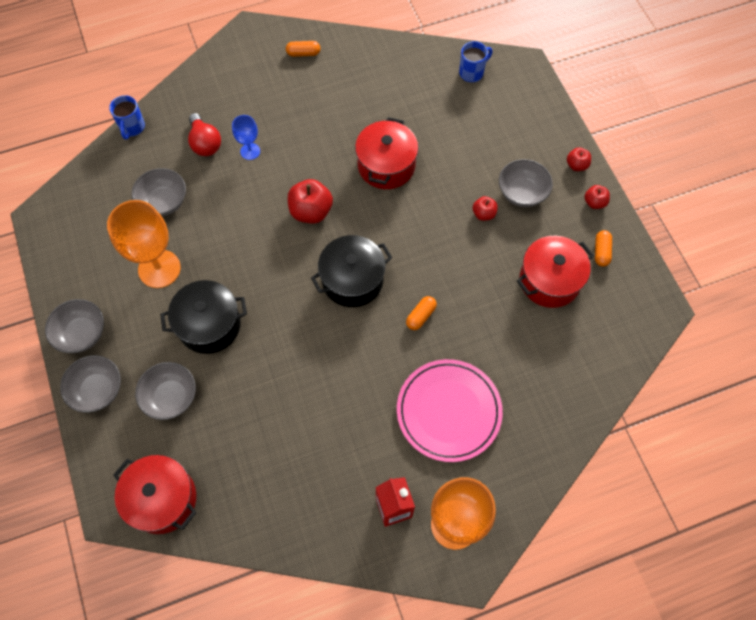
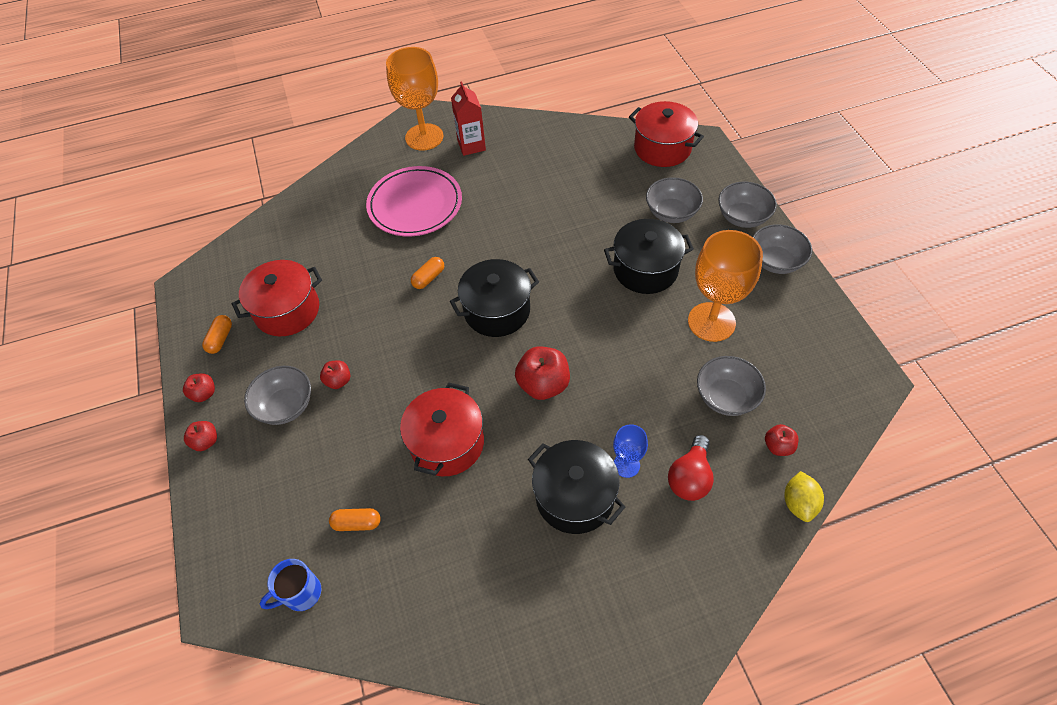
camera: 175 degrees left, 10 degrees down
blue mug [109,95,145,139] -> yellow lemon [784,471,824,522]
red light bulb [188,113,221,156] -> red light bulb turned 135 degrees counterclockwise [668,435,714,501]
orange capsule [286,41,320,57] -> orange capsule moved to [329,508,381,531]
none -> black pot [528,440,625,534]
none -> red apple [765,424,799,456]

